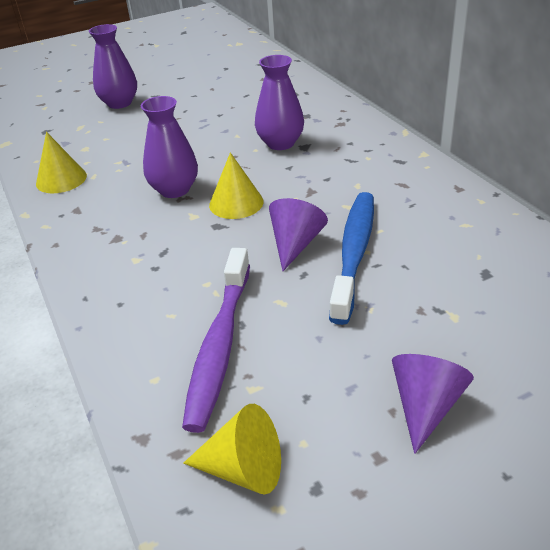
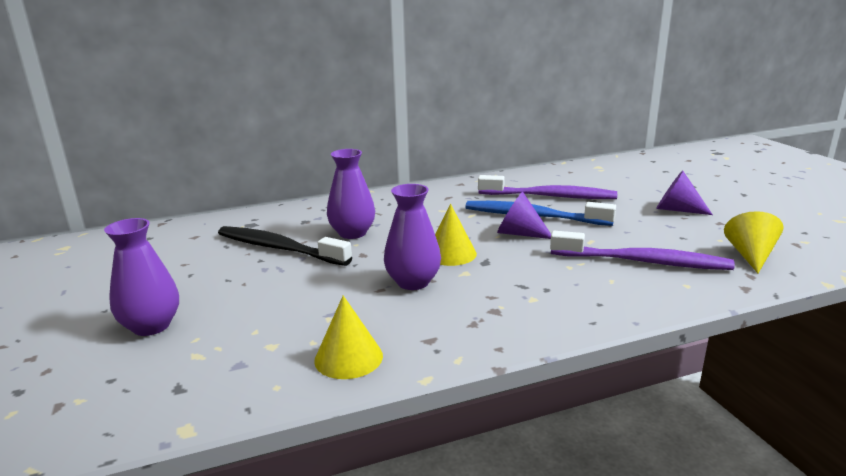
camera: 85 degrees left, 15 degrees down
none -> black toothbrush [218,226,352,266]
none -> purple toothbrush [478,175,617,199]

